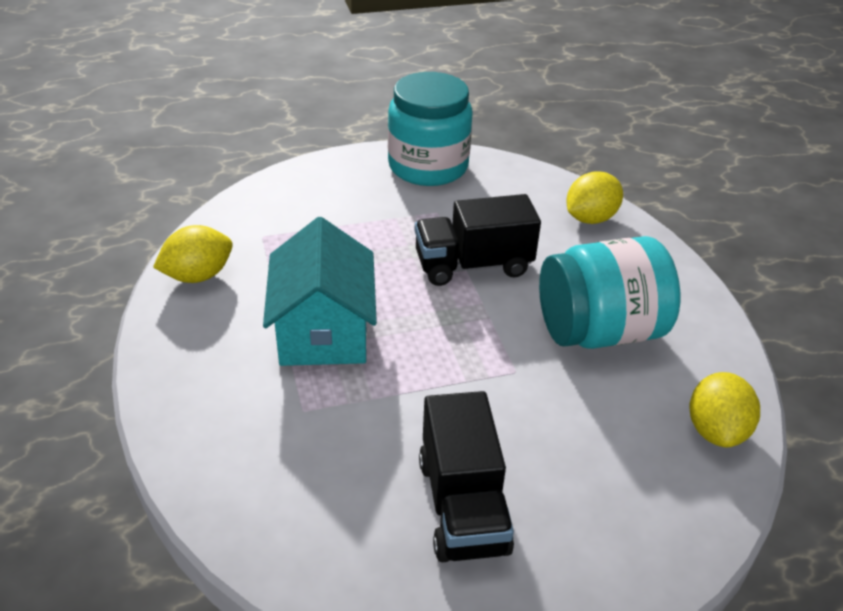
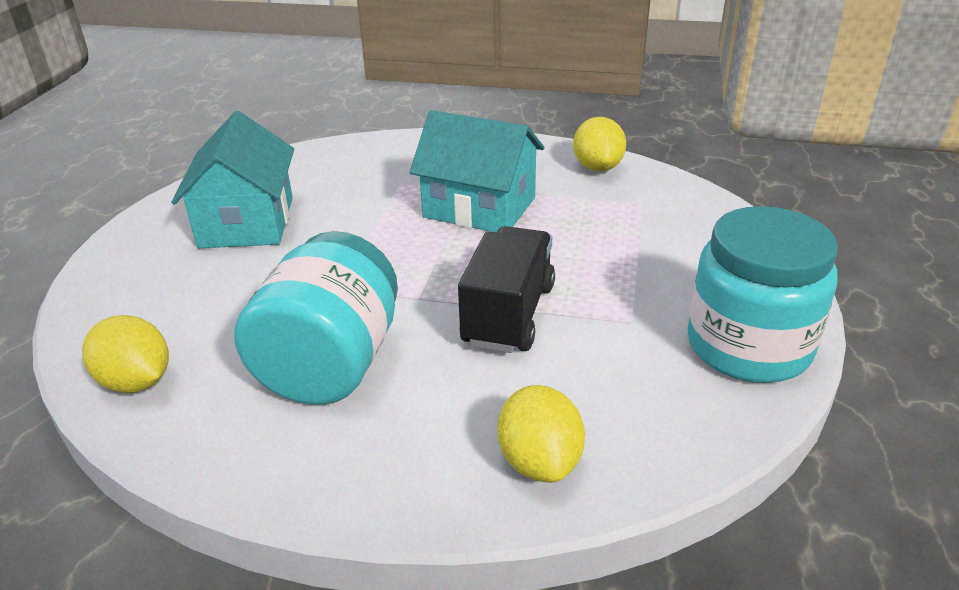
camera: 120 degrees right, 5 degrees down
black truck [419,391,514,562] -> turquoise house [171,111,294,248]

